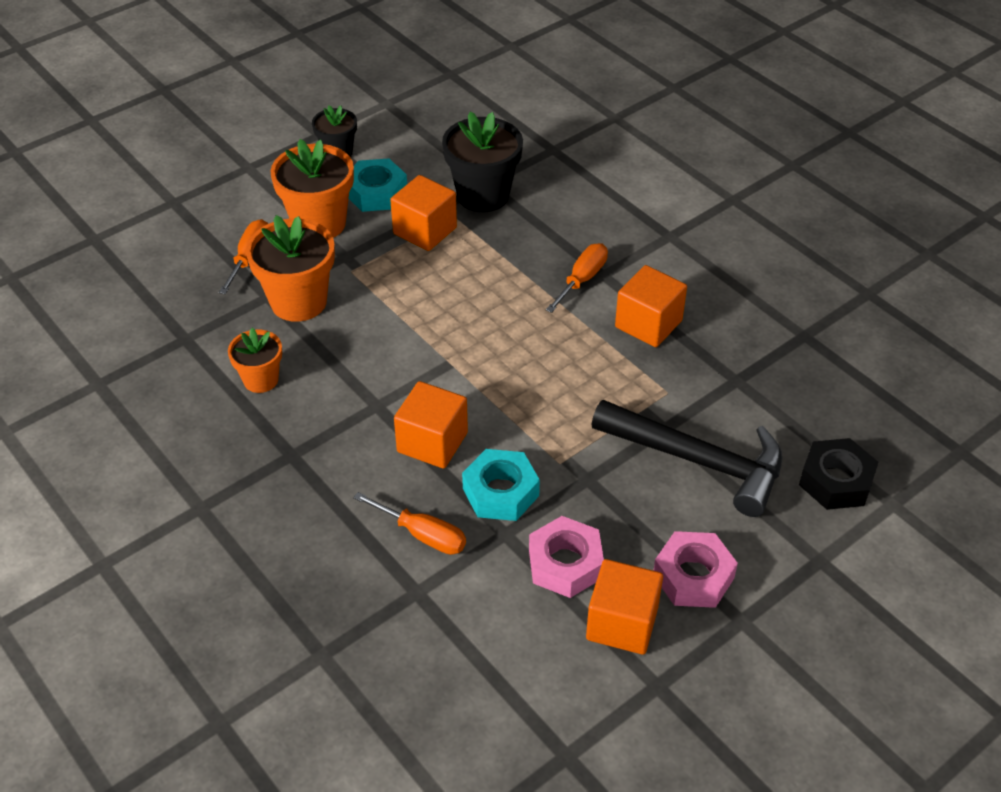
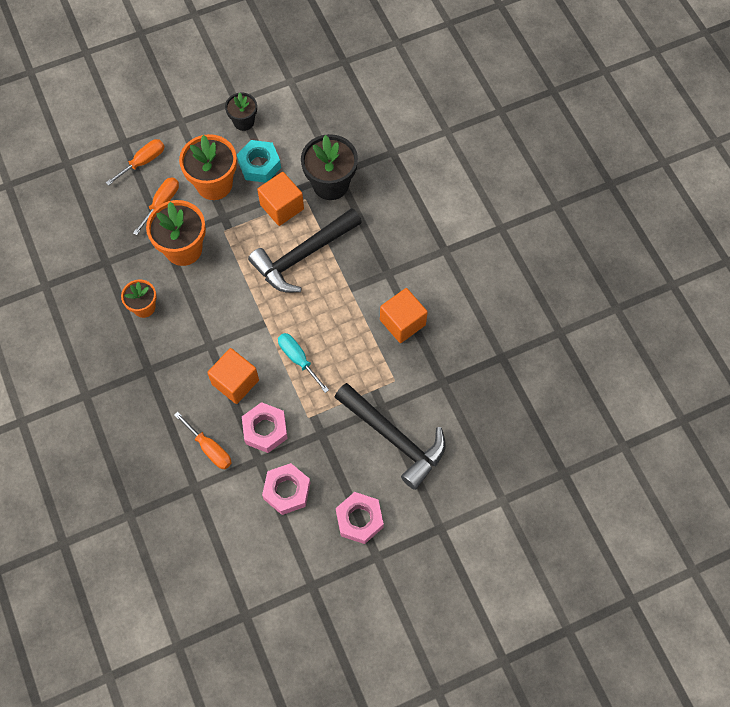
camera: 15 degrees right, 20 degrees up
turquoise nut [462,449,540,521] -> pink nut [242,402,288,453]
orange screwdriver [546,243,608,313] -> orange screwdriver moved to [106,139,165,186]
orange cube [586,559,663,655] -> none
black nut [799,438,878,510] -> none
none -> black hammer [248,208,362,293]
none -> turquoise screwdriver [278,333,329,393]

